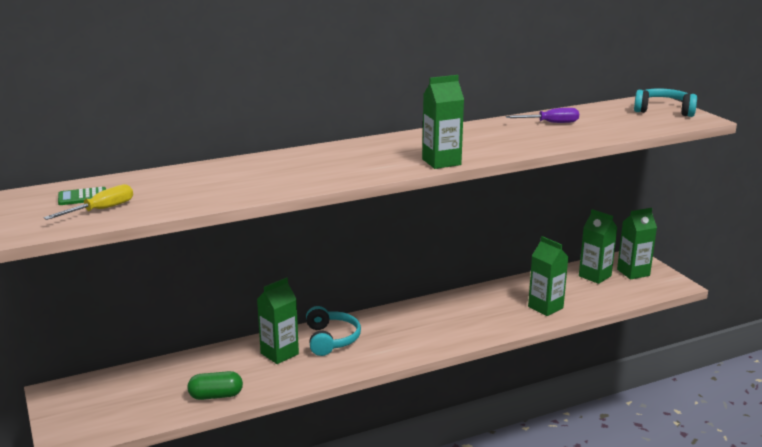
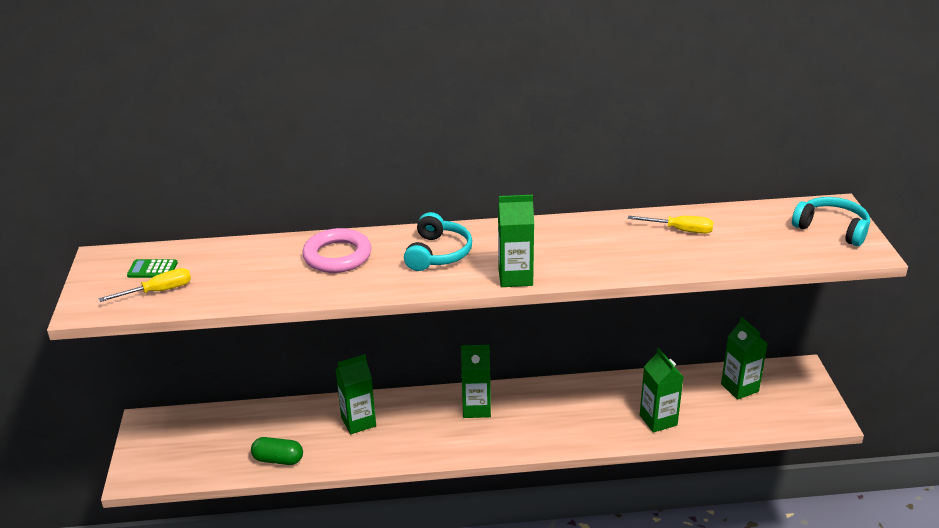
camera: 20 degrees right, 10 degrees up
turquoise headphones [306,306,361,356] -> turquoise headphones moved to [404,212,472,271]
purple screwdriver [506,108,579,123] -> yellow screwdriver [628,216,713,234]
green carton [617,208,657,280] -> green carton moved to [461,345,491,418]
none -> pink ring [302,228,372,273]

